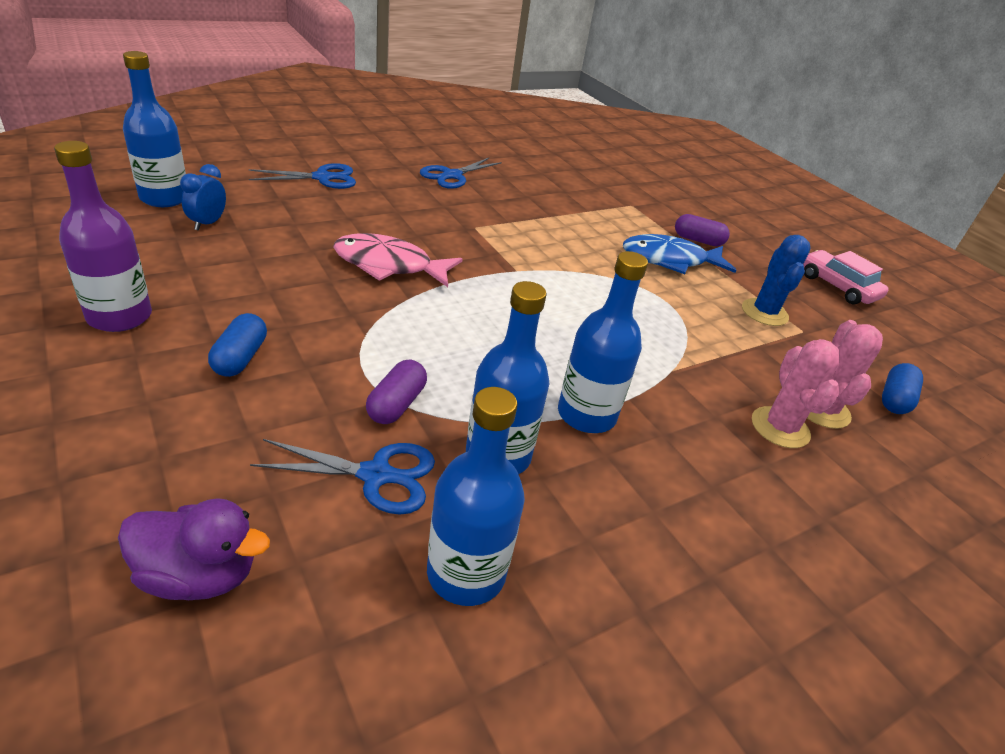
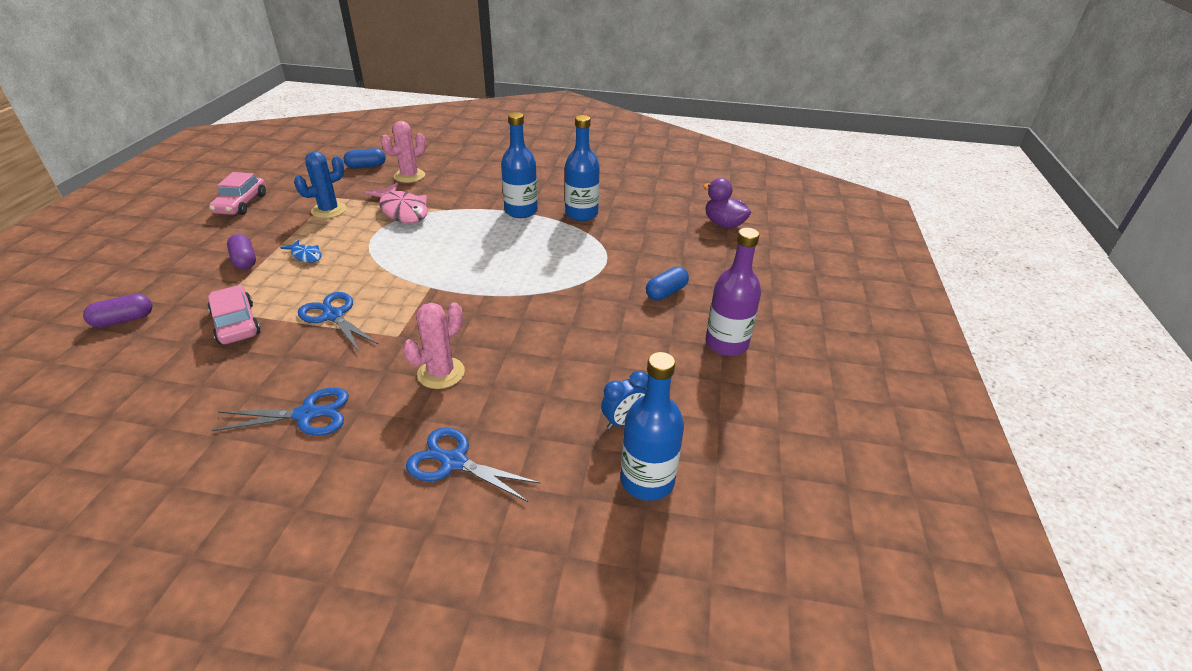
camera: 135 degrees left, 0 degrees up
blue scissors [250,439,435,515] -> blue scissors moved to [298,292,379,352]
pink fish [333,233,462,287] -> pink fish moved to [365,183,428,223]
purple capsule [366,360,427,424] -> purple capsule moved to [83,294,152,328]
blue bottle [427,387,525,606] -> none
blue fish [623,234,736,274] -> blue fish [281,240,322,263], size x0.51
pink cactus [752,339,840,448] -> pink cactus moved to [403,302,465,389]
none -> pink car [208,285,261,344]

